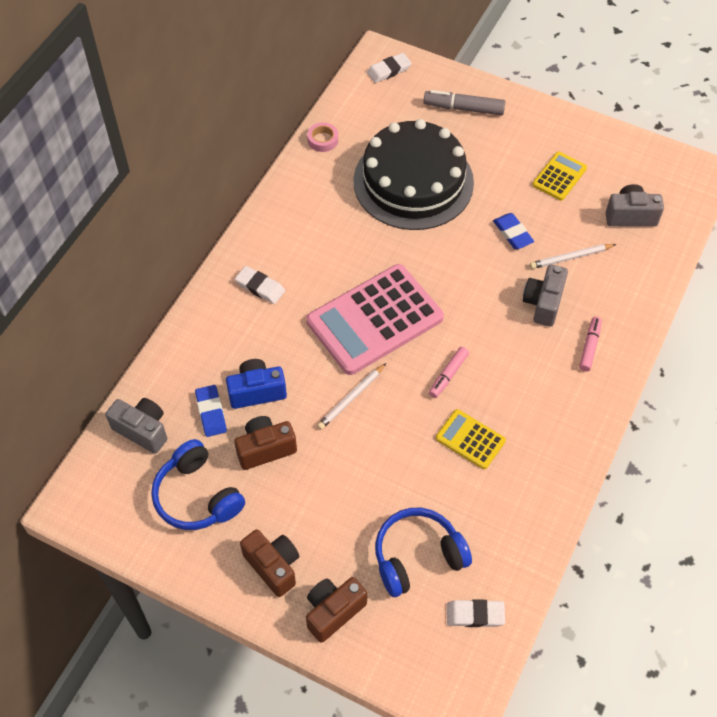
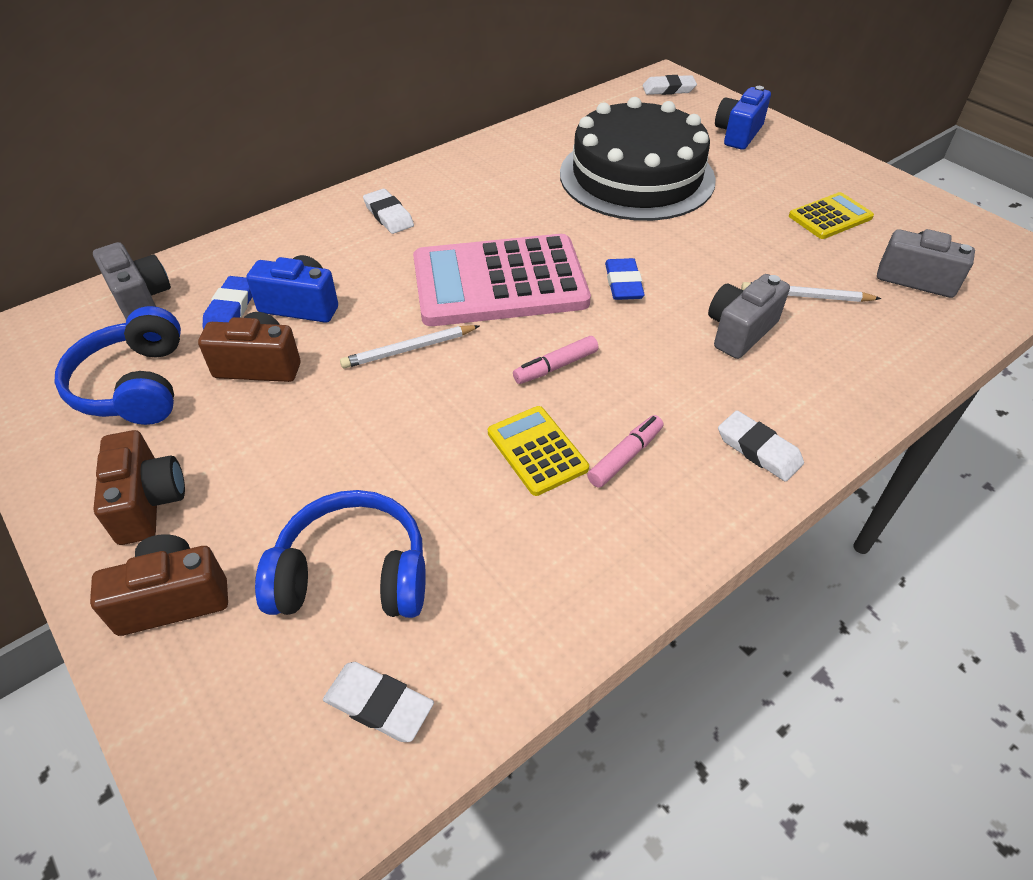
camera: 25 degrees right, 10 degrees down
pink tape [307,122,338,152] -> none
grey marker [424,90,505,115] -> blue camera [715,86,771,150]
blue eraser [493,213,534,249] -> blue eraser moved to [605,258,645,300]
pink marker [579,317,602,372] -> pink marker moved to [587,415,663,488]
none -> white eraser [718,411,804,482]

